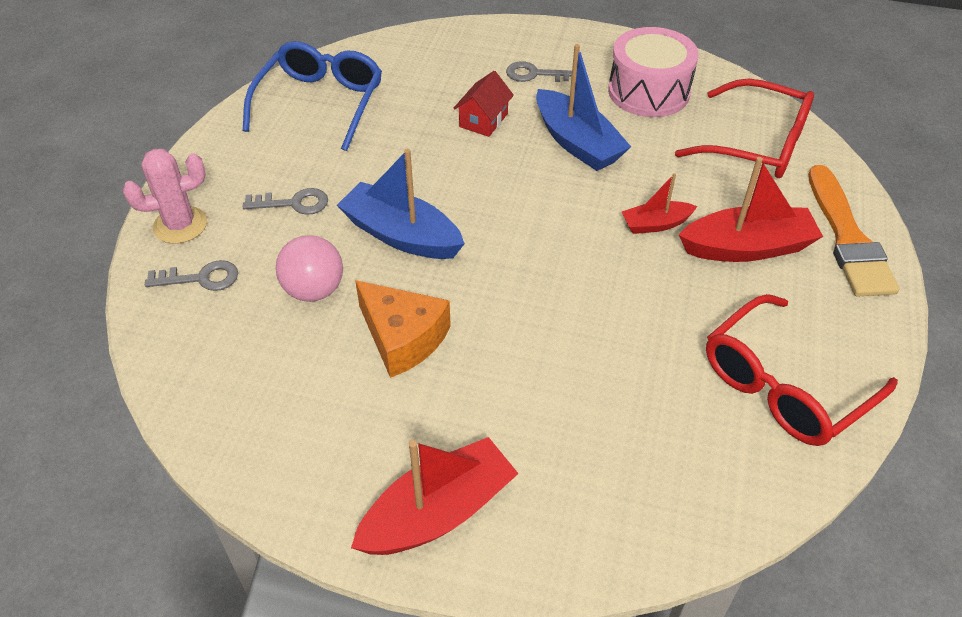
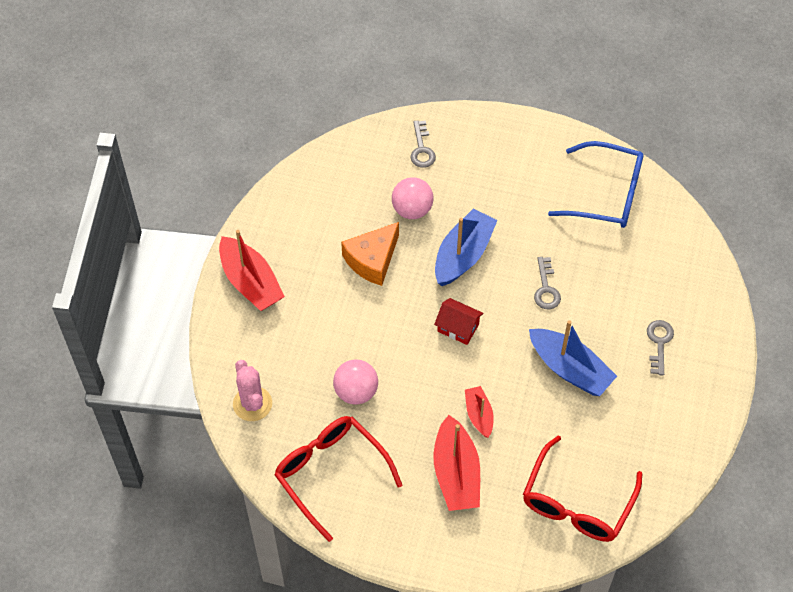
camera: 90 degrees right, 10 degrees up
pink cactus [123,149,207,244] -> pink cactus moved to [233,360,272,421]
grey key [243,188,328,215] -> grey key moved to [534,257,561,309]
red house [453,71,514,137] -> red house moved to [434,298,484,345]
blue boat [536,44,631,171] -> blue boat turned 105 degrees counterclockwise [529,320,617,396]
pink drum [608,27,699,117] -> none
orange brush [808,165,899,296] -> none
none -> pink ball [333,359,378,405]

